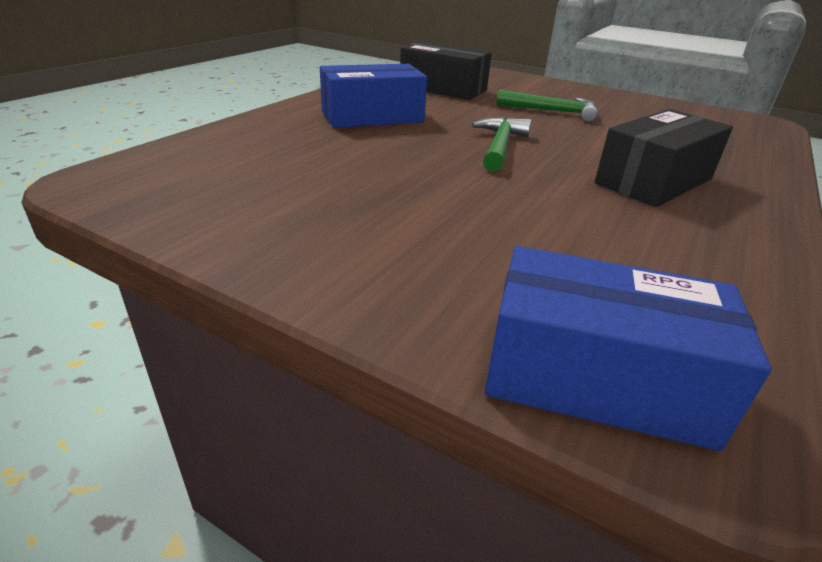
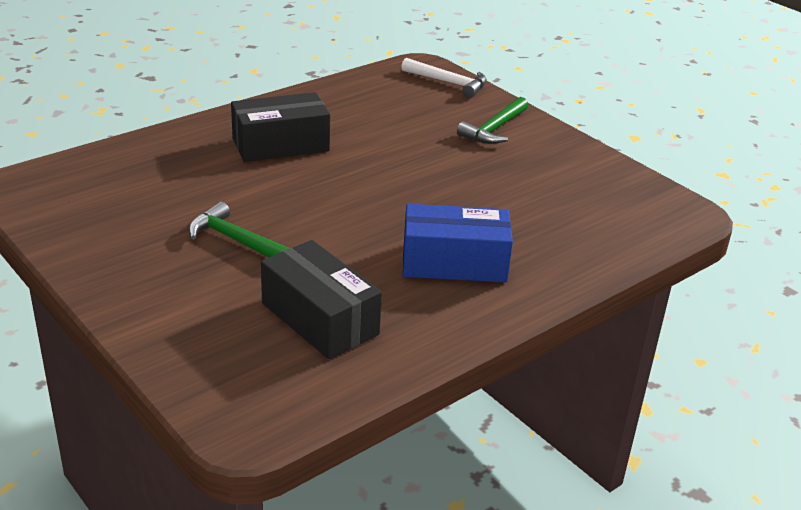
camera: 160 degrees left, 0 degrees up
green hammer [471,117,531,172] -> green hammer moved to [457,97,528,144]
blue box [485,246,772,451] -> white hammer [401,58,487,98]

